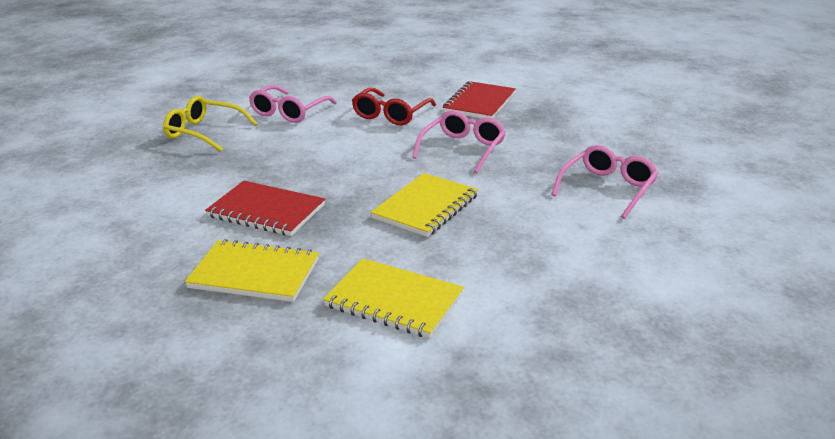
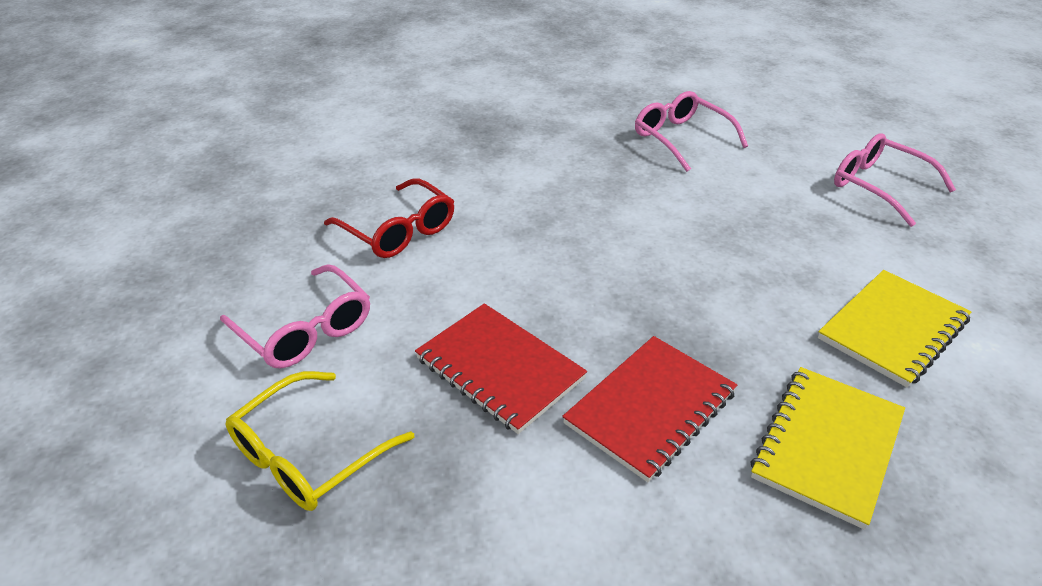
camera: 70 degrees left, 10 degrees up
yellow notebook [371,173,478,237] -> none
pink glasses [412,110,506,173] -> pink glasses moved to [834,133,956,227]
red notebook [443,81,516,118] -> red notebook moved to [415,303,587,434]

